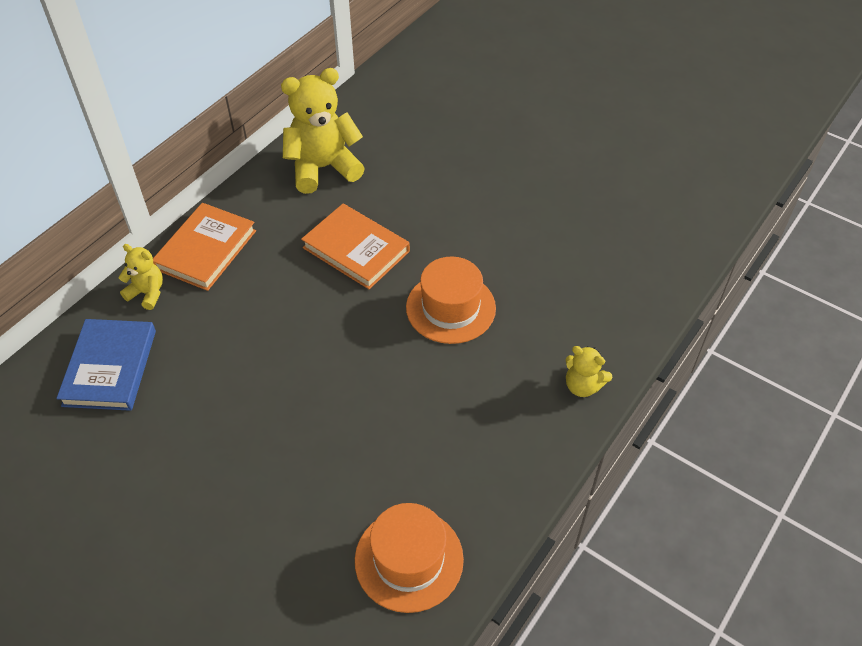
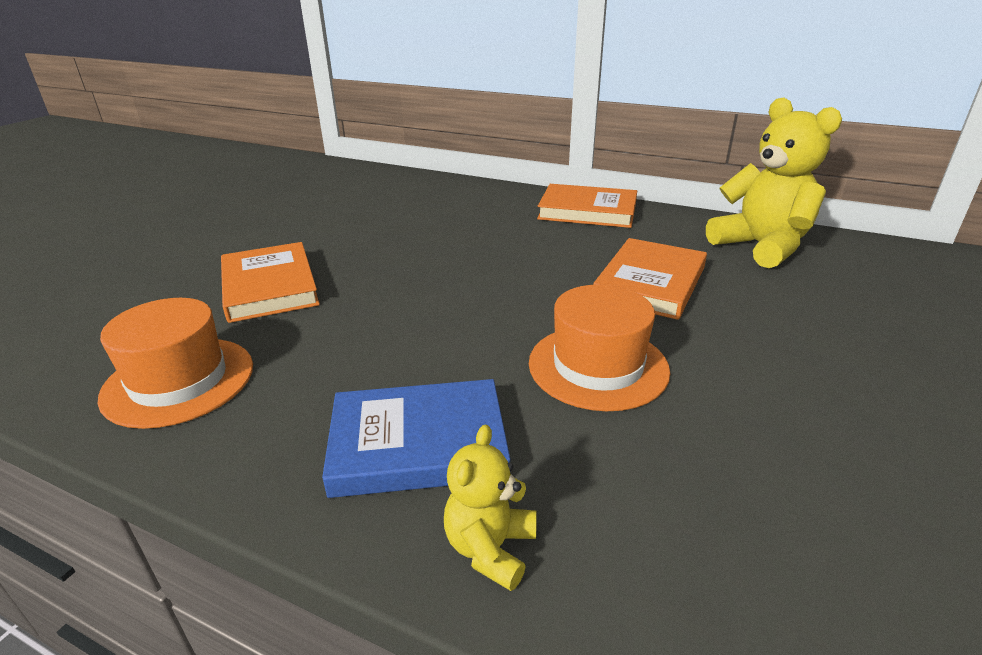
camera: 80 degrees right, 20 degrees down
blue book [56,319,156,411] -> blue book moved to [322,379,510,498]
yellow teddy bear [119,244,163,310] -> none
none -> orange book [221,242,320,323]

